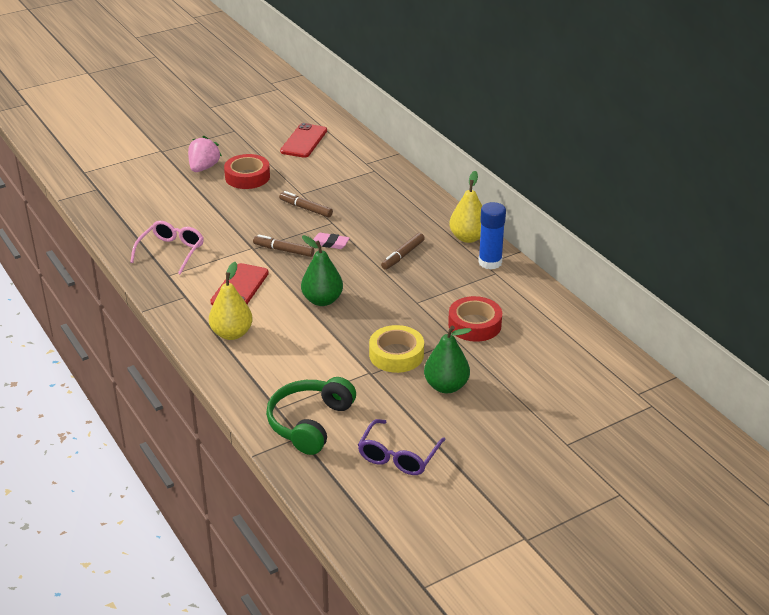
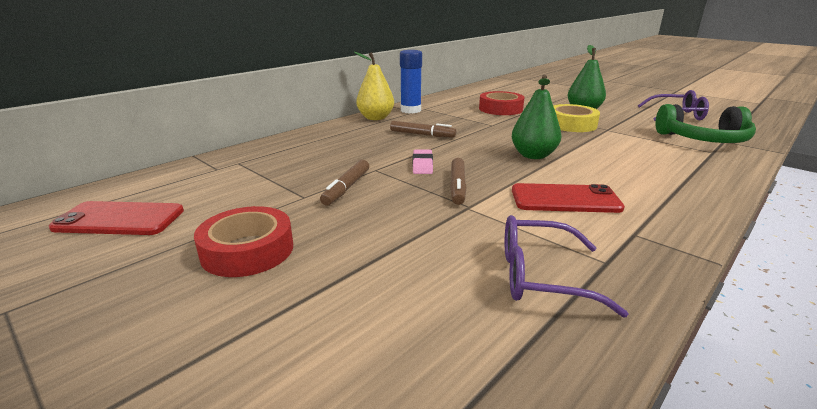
camera: 105 degrees left, 10 degrees down
pink glasses [130,221,204,275] -> purple glasses [505,215,628,318]
pink strawberry [188,136,222,172] -> none
yellow pear [209,262,253,340] -> none

